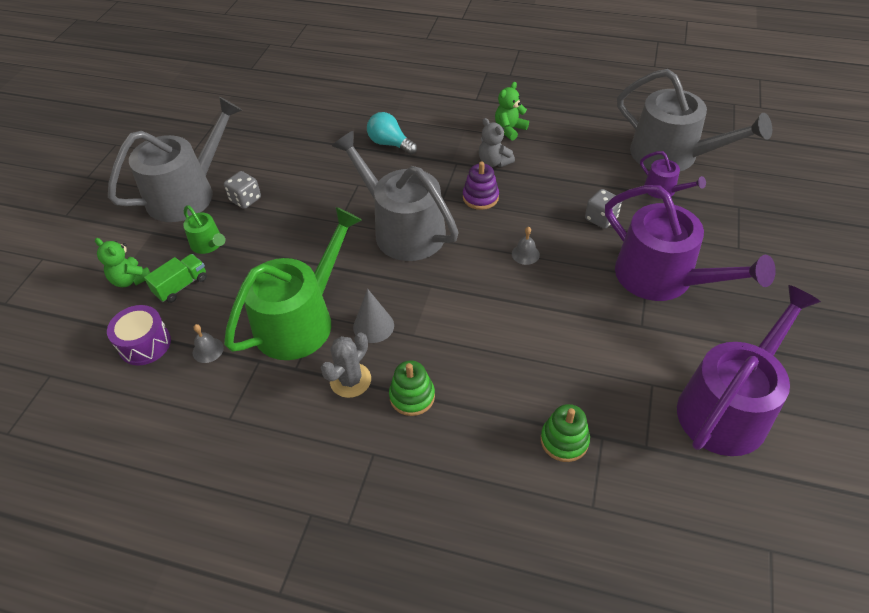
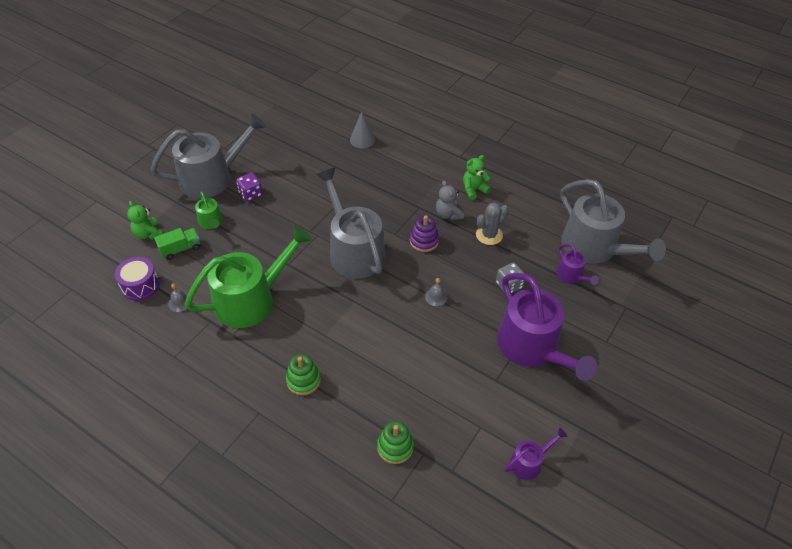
camera: 15 degrees right, 0 degrees up
grey dice [224,171,261,209] -> purple dice [236,173,263,202]
grey cactus [321,333,371,398] -> grey cactus moved to [476,202,509,245]
grey cone [353,289,394,343] -> grey cone moved to [350,111,375,148]
turquoise light bulb [367,112,417,155] -> none
purple watering can [677,285,821,456] -> purple watering can [504,427,568,480], size x0.46

